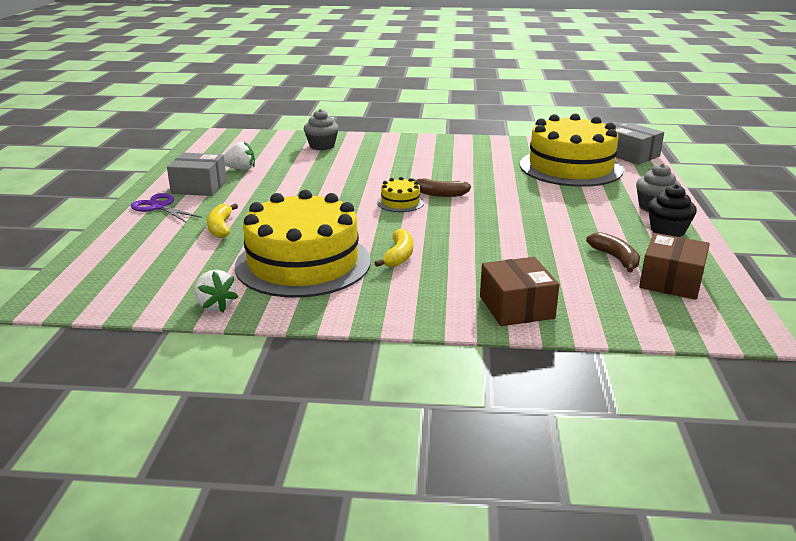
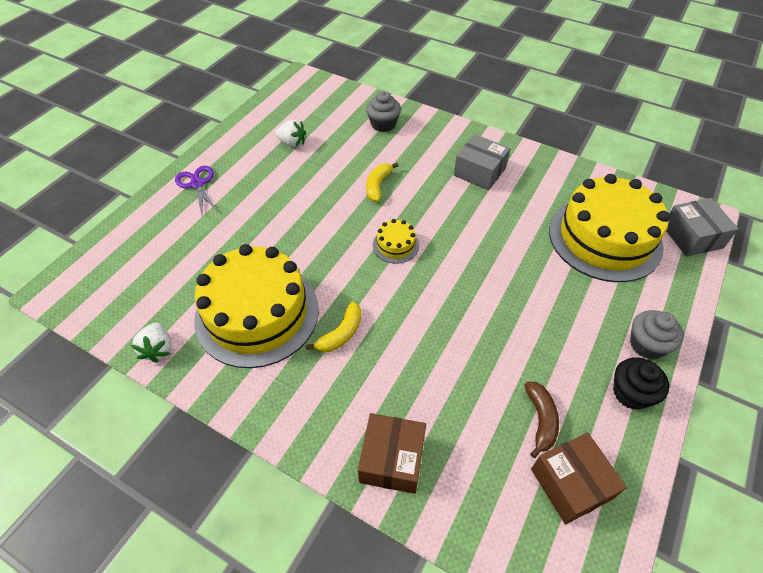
camera: 25 degrees right, 25 degrees up
grey box [167,153,227,196] -> grey box moved to [454,134,510,190]
yellow banana [207,204,238,238] -> yellow banana moved to [366,163,399,202]
brown banana [412,178,471,197] -> none
brown box [639,233,710,300] -> brown box turned 75 degrees counterclockwise [531,433,627,524]

